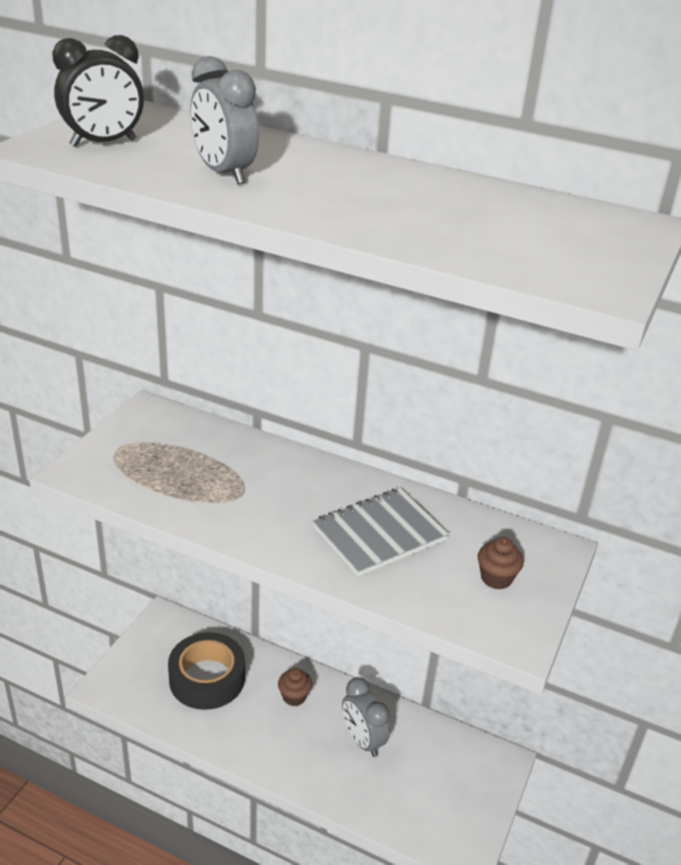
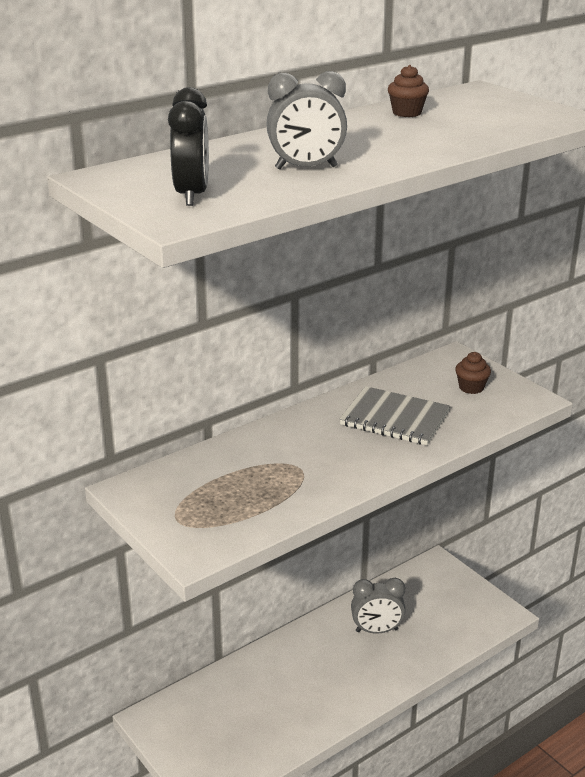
camera: 60 degrees left, 5 degrees down
black tape [168,632,245,710] -> none
brown cupcake [278,668,312,706] -> brown cupcake moved to [388,65,429,117]
grey notebook [313,488,449,576] -> grey notebook turned 60 degrees counterclockwise [340,386,450,445]

